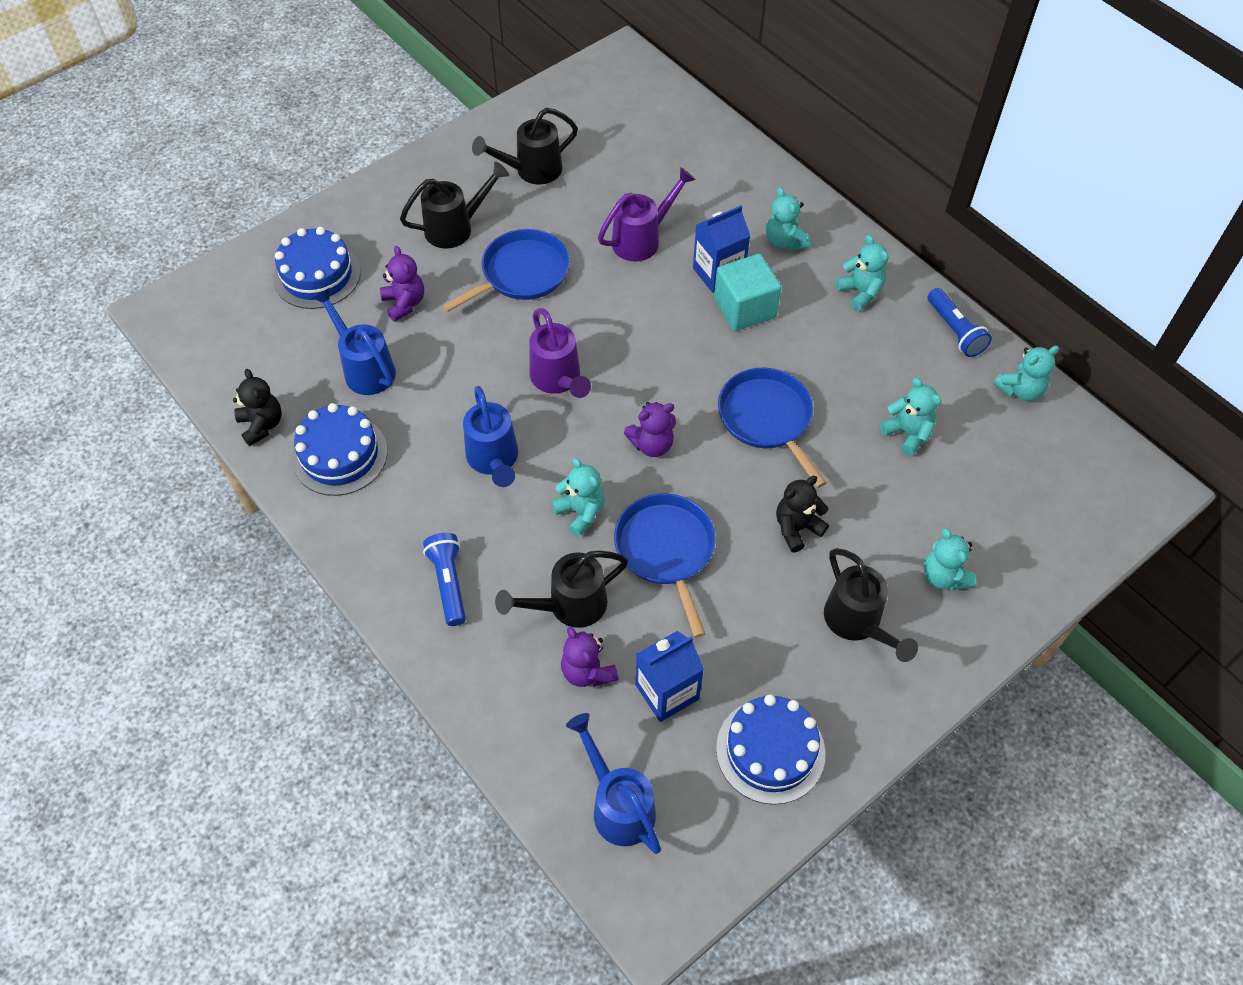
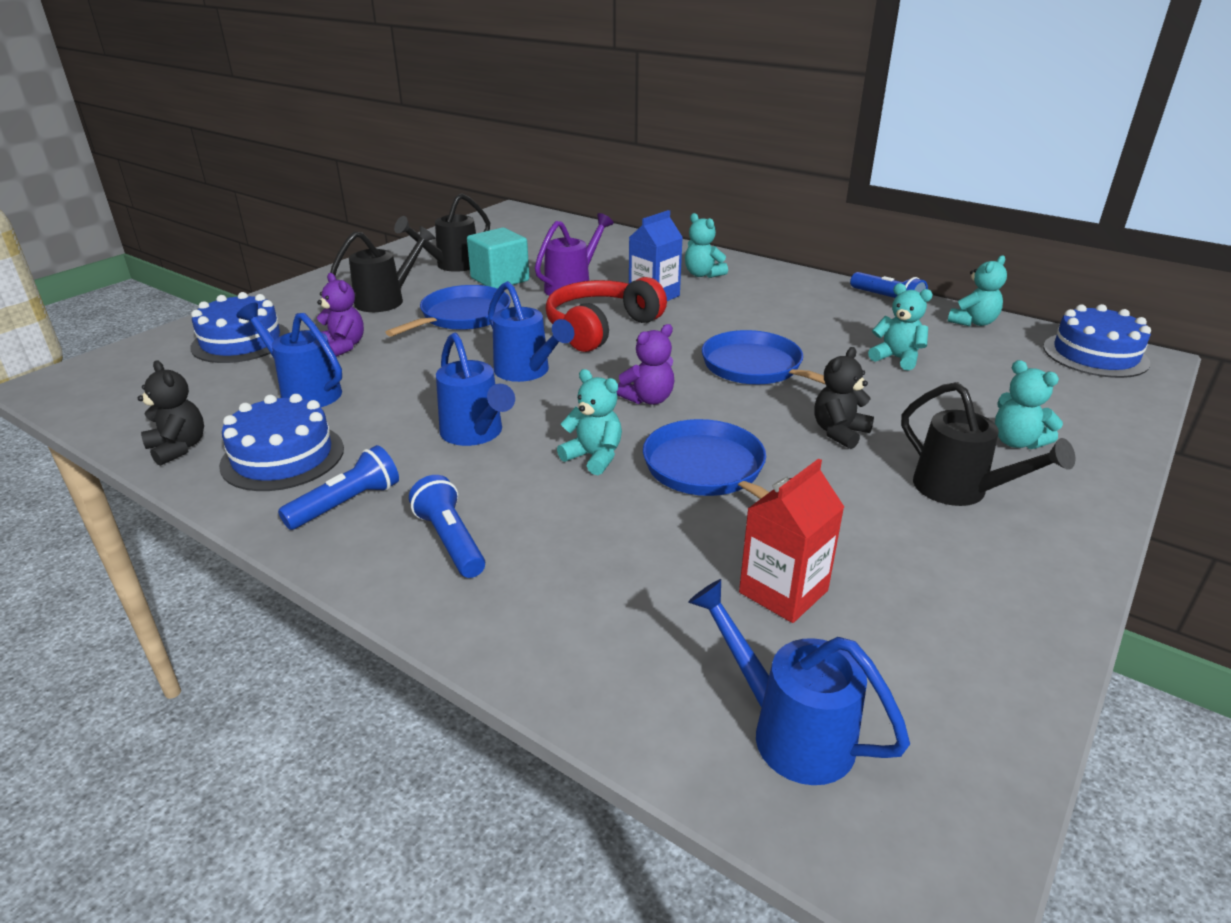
camera: 15 degrees left, 25 degrees down
black watering can [495,550,628,628] -> none
purple watering can [529,308,591,398] -> blue watering can [488,281,574,382]
purple teddy bear [561,627,618,687] -> none
blue carton [636,631,704,722] -> red carton [739,458,844,623]
turquoise cube [714,254,781,331] -> turquoise cube moved to [467,228,529,289]
blue cake [716,694,825,805] -> blue cake moved to [1043,304,1151,378]
turquoise teddy bear [835,235,888,311] -> none
none -> blue flashlight [278,445,399,530]
none -> red headphones [546,277,667,352]

